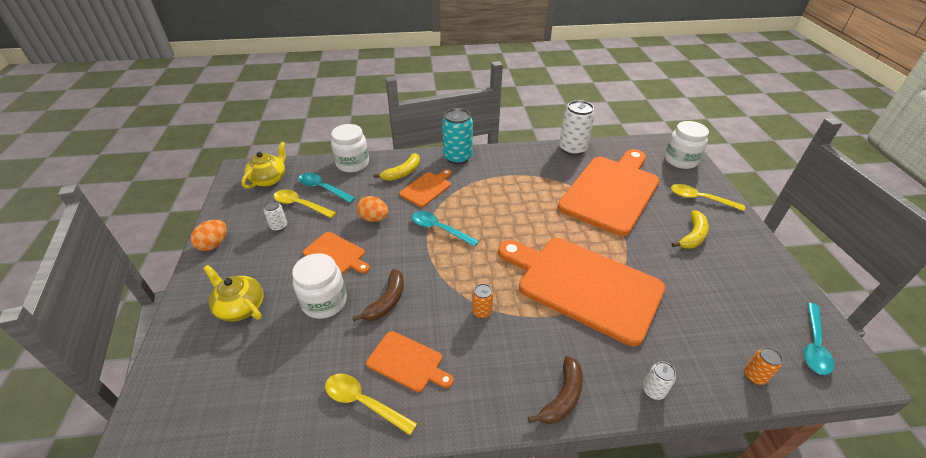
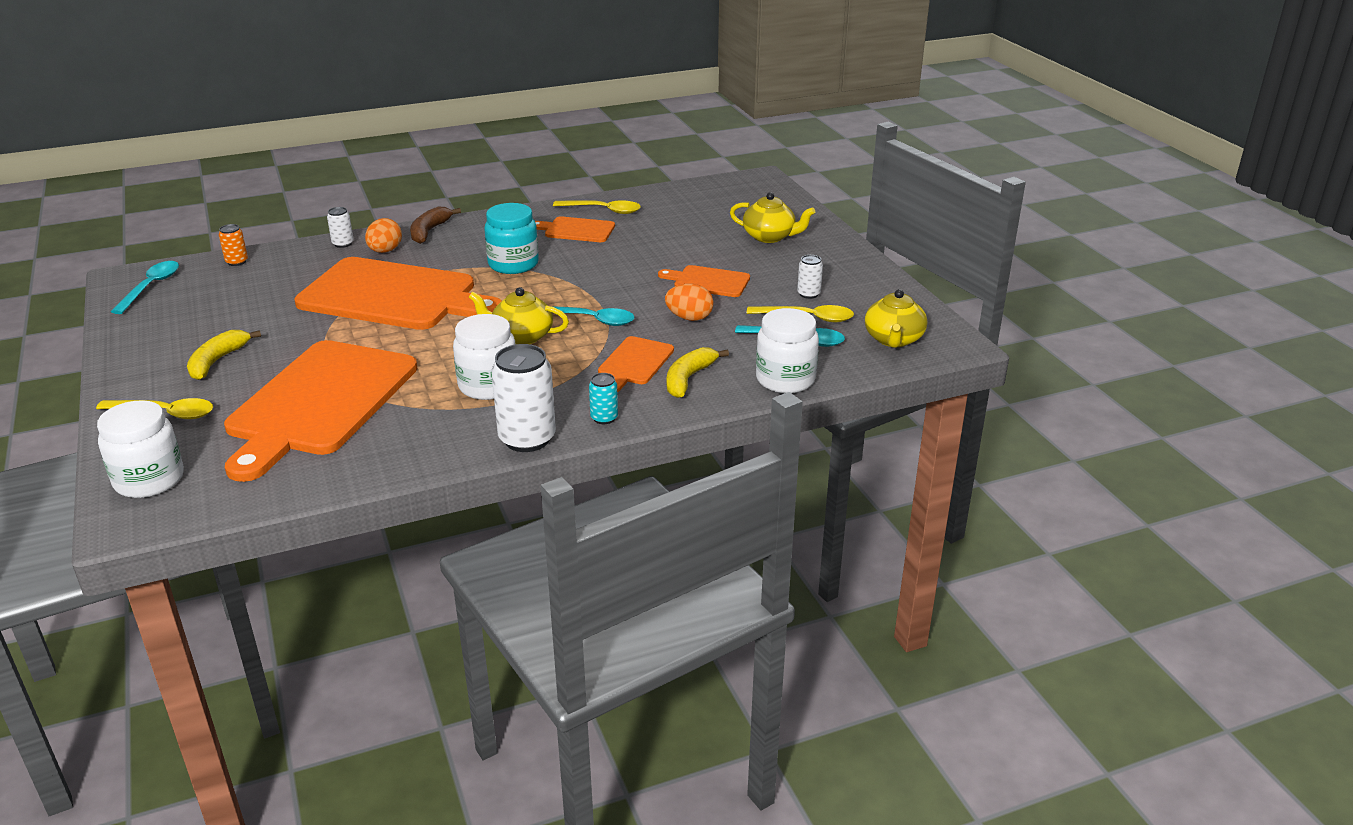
camera: 165 degrees right, 10 degrees down
orange egg [191,220,227,251] -> orange egg moved to [365,218,402,253]
white jar [292,253,347,319] -> white jar moved to [453,314,515,400]
brown banana [352,269,404,321] -> none
turquoise can [442,108,473,164] -> turquoise can [589,373,618,424], size x0.50
orange can [472,284,493,318] -> turquoise jar [484,203,539,274]
white can [559,100,595,156] -> white can moved to [491,344,556,452]
none -> yellow teapot [469,287,569,344]

